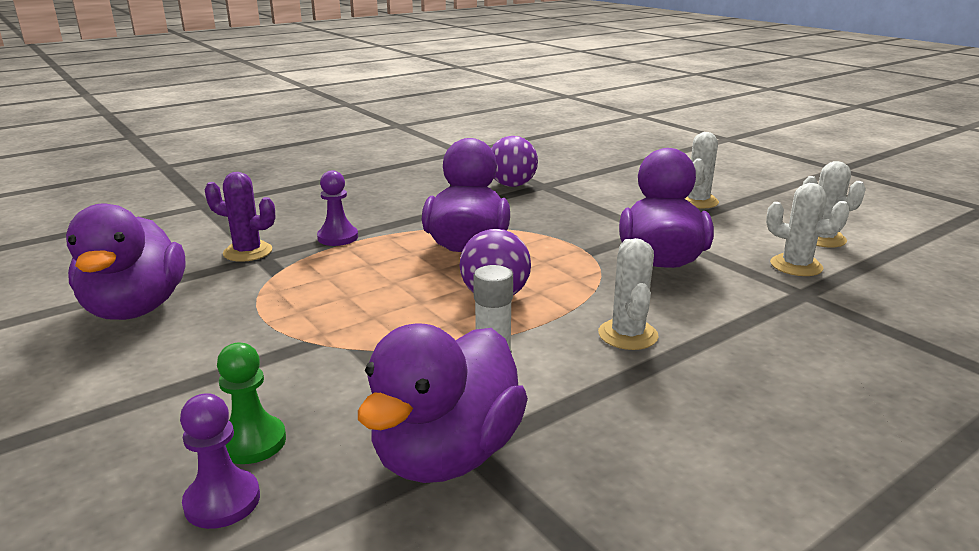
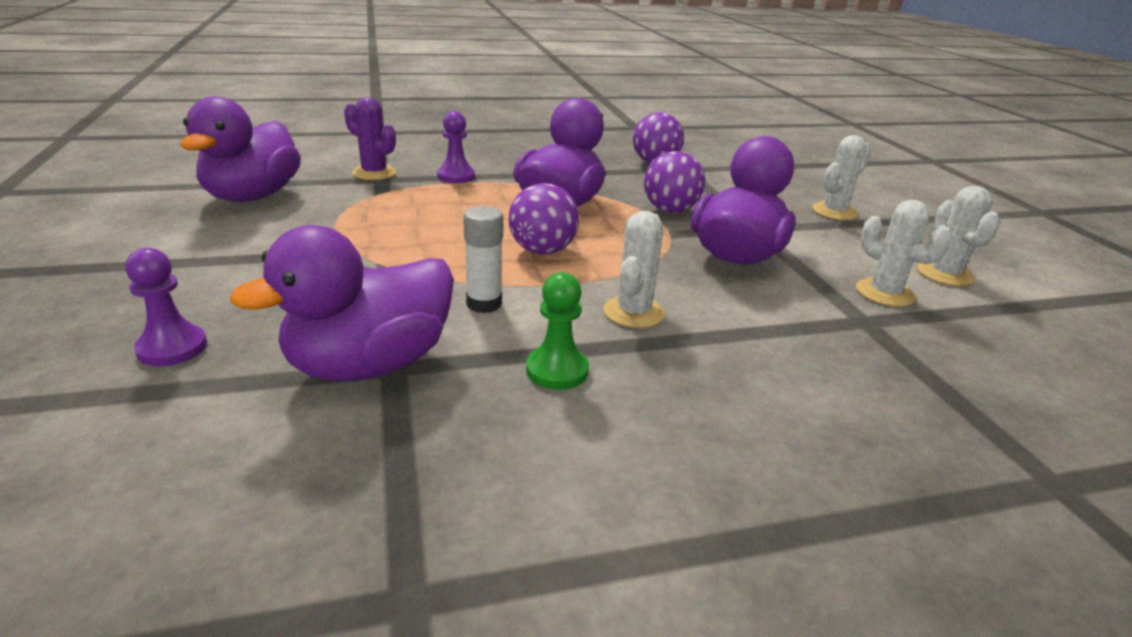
camera: 20 degrees right, 5 degrees up
green pawn [217,343,286,464] -> green pawn moved to [526,272,589,390]
none -> purple ball [644,151,705,213]

